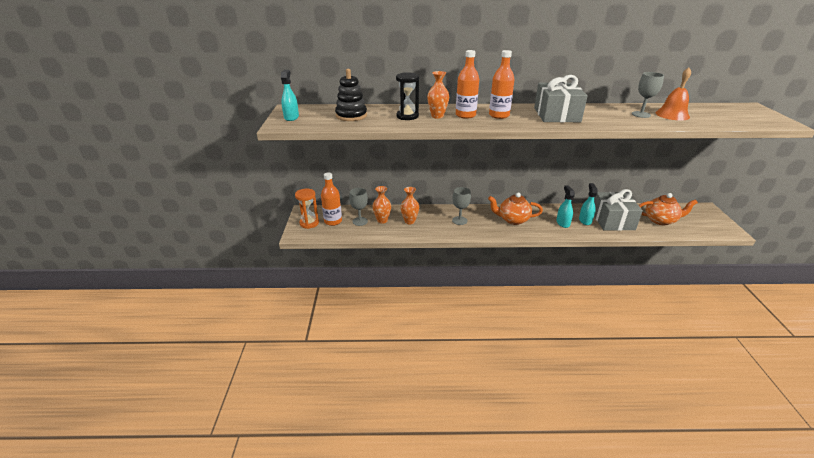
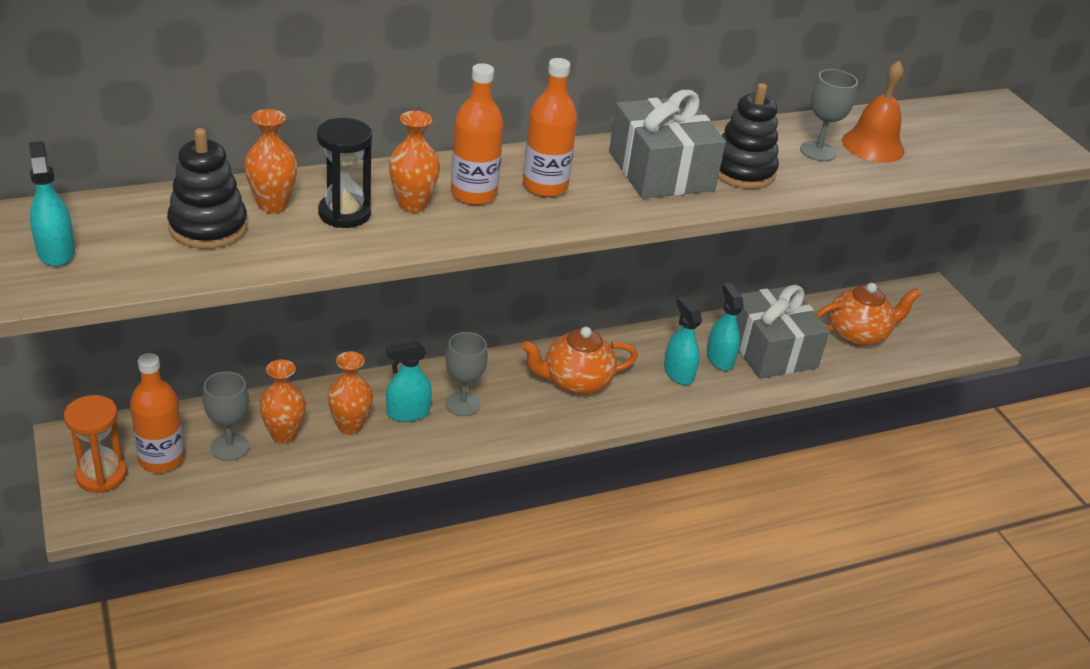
camera: 25 degrees left, 5 degrees up
none -> orange vase [244,109,298,214]
none -> turquoise spray bottle [386,341,432,422]
none -> black stacking toy [718,83,779,189]

